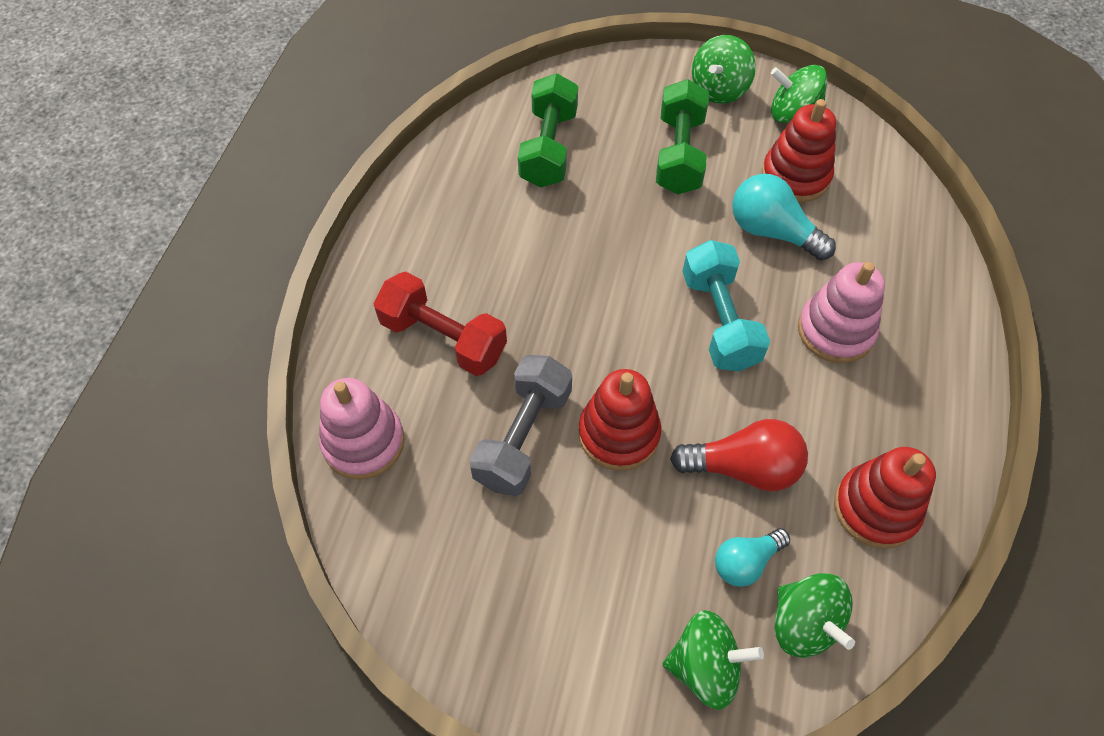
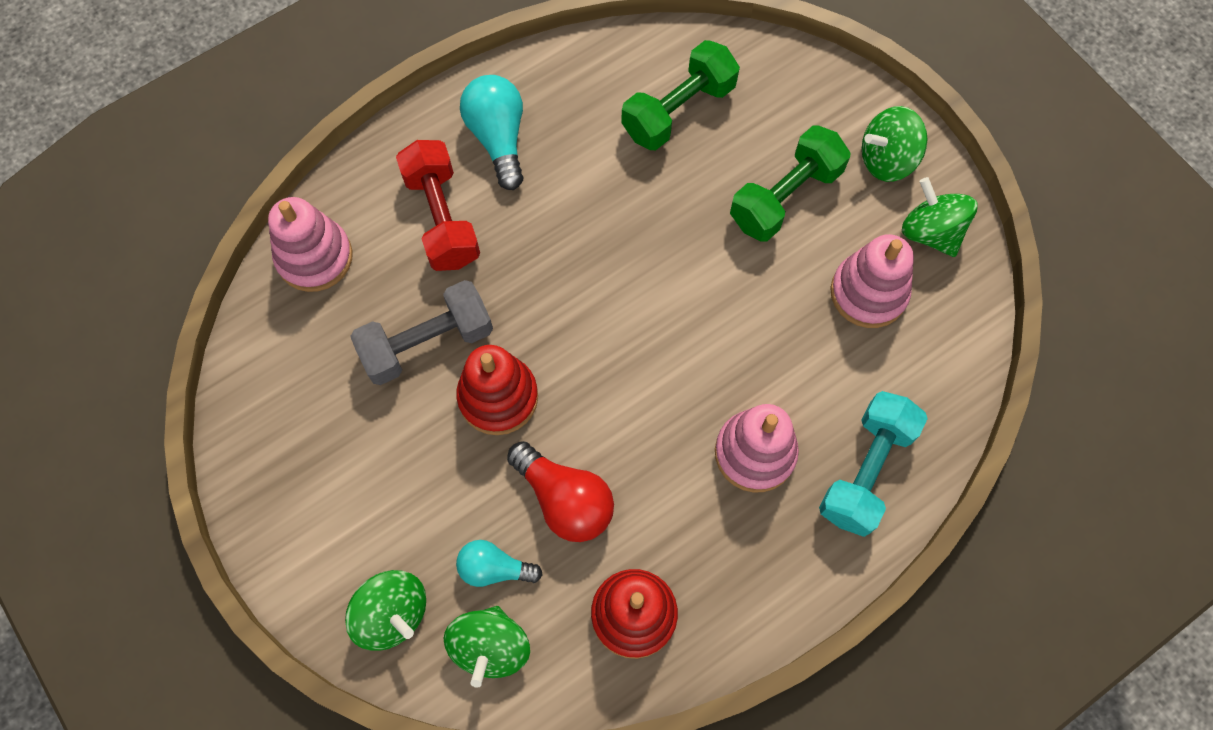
camera: 40 degrees right, 10 degrees up
turquoise dumbbell [682,240,770,371] -> turquoise dumbbell moved to [819,391,928,537]
turquoise light bulb [732,174,836,260] -> turquoise light bulb moved to [460,75,524,190]
red stacking toy [762,99,836,203] -> pink stacking toy [830,234,914,328]

